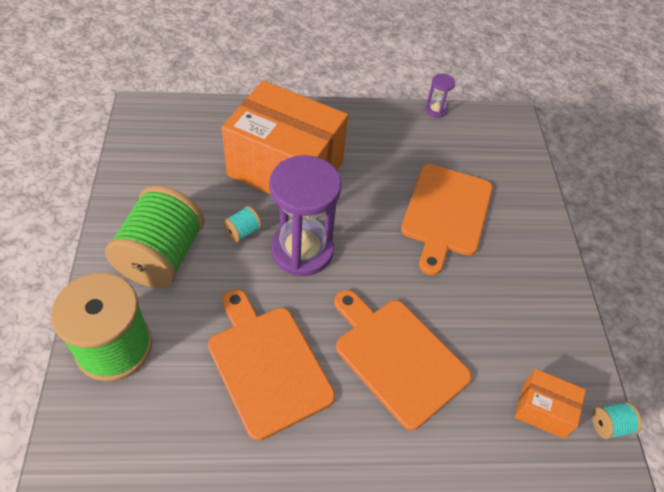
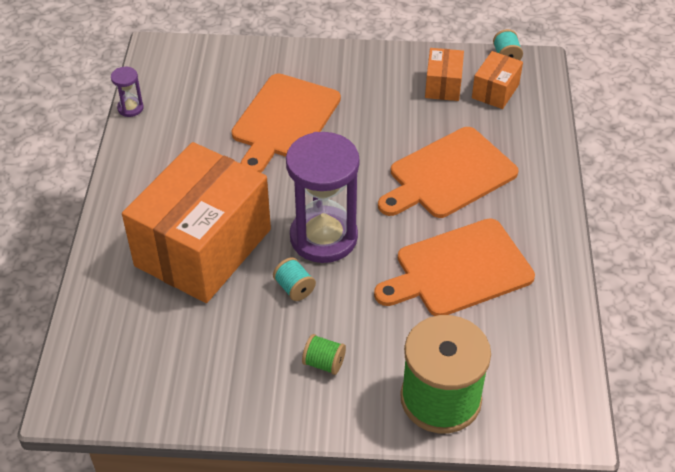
camera: 80 degrees left, 5 degrees down
green spool [105,185,204,288] -> green spool [302,334,346,375], size x0.40
orange cutting board [401,164,493,275] -> orange cutting board turned 90 degrees clockwise [231,73,341,173]
none -> orange box [425,48,464,101]

